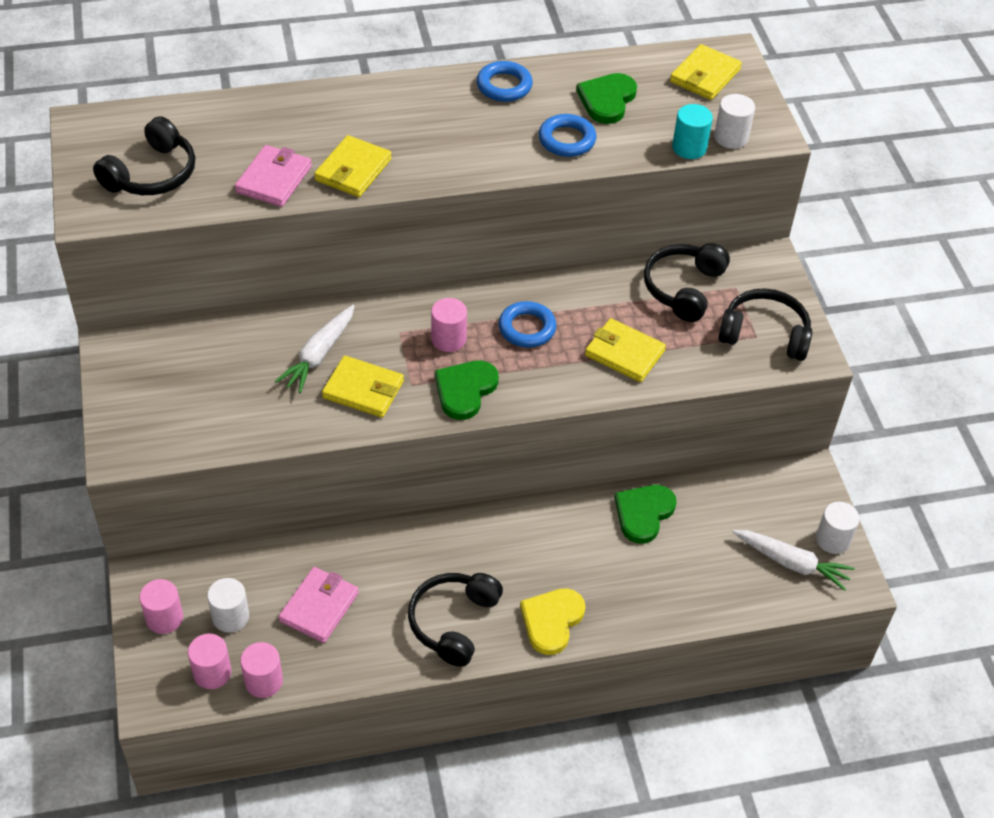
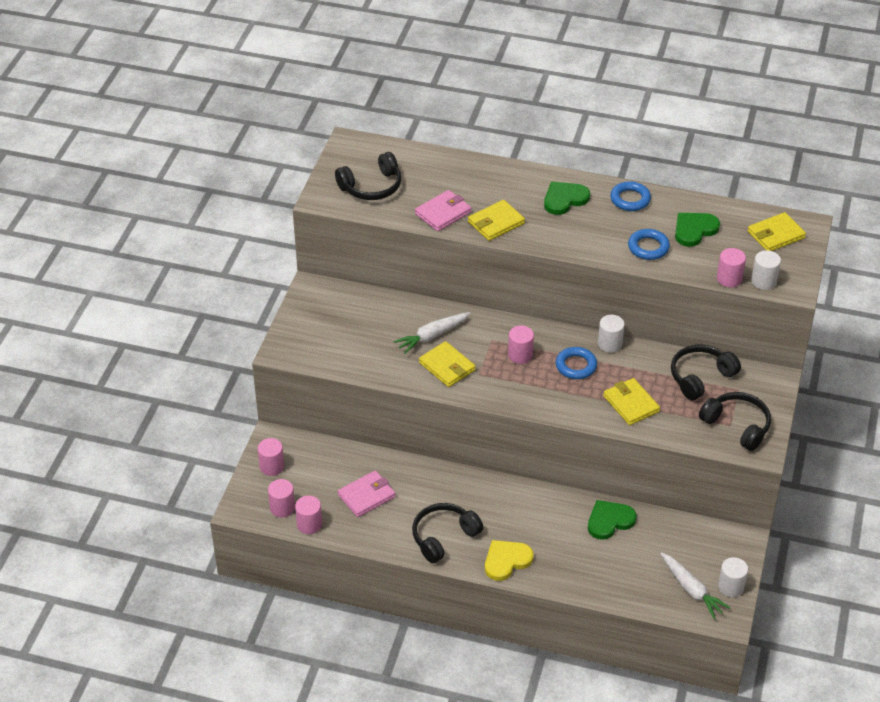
camera: 30 degrees right, 5 degrees down
white cylinder [207,578,249,633] -> white cylinder moved to [598,315,625,353]
green heart [435,360,499,420] -> green heart moved to [544,182,590,215]
turquoise cylinder [672,104,713,159] -> pink cylinder [717,248,746,287]

